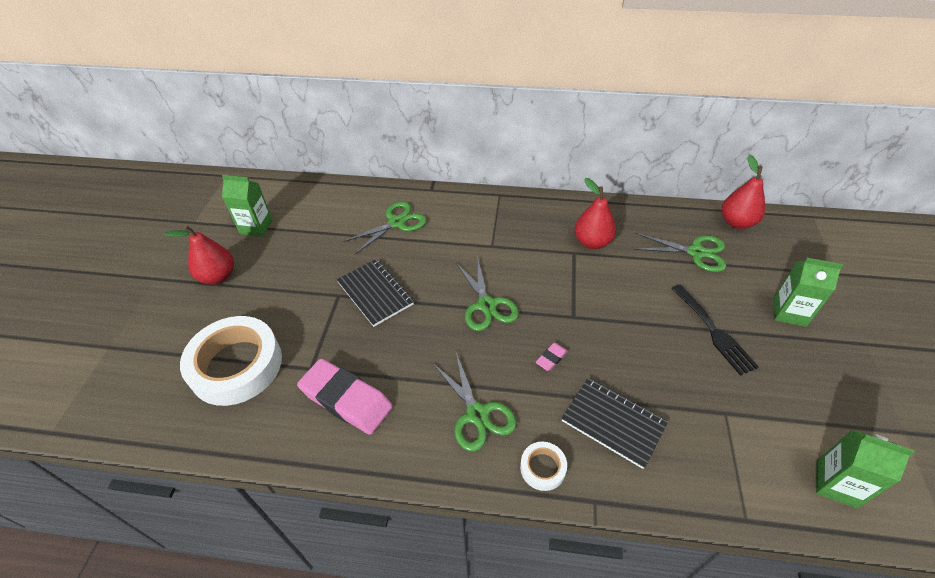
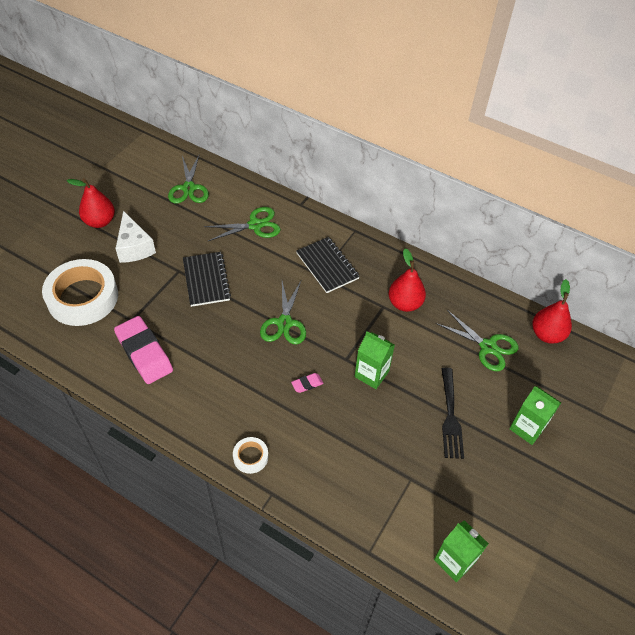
camera: 20 degrees right, 5 degrees up
green carton [222,175,273,237] -> green carton moved to [354,331,395,389]
green scissors [433,353,517,451] -> green scissors moved to [168,155,209,204]
black notebook [561,378,668,469] -> black notebook moved to [296,237,360,293]
none -> white cheese [115,211,156,263]

